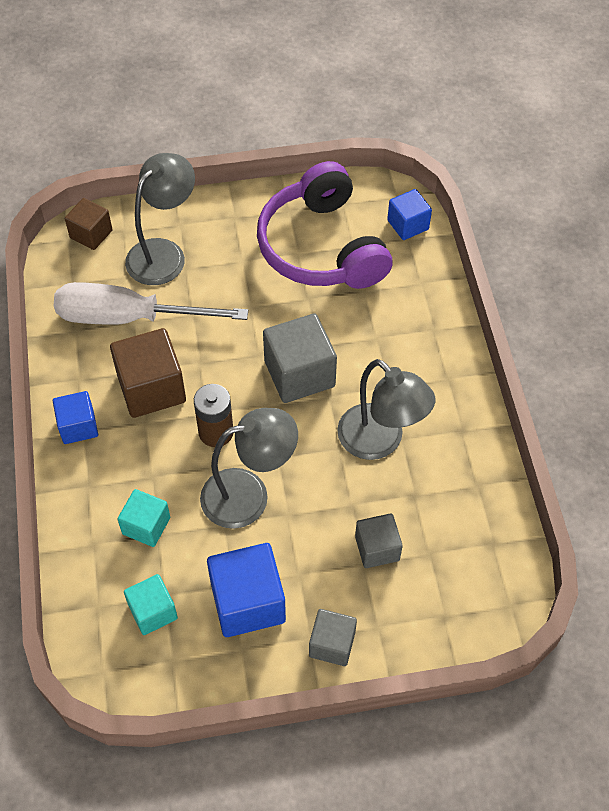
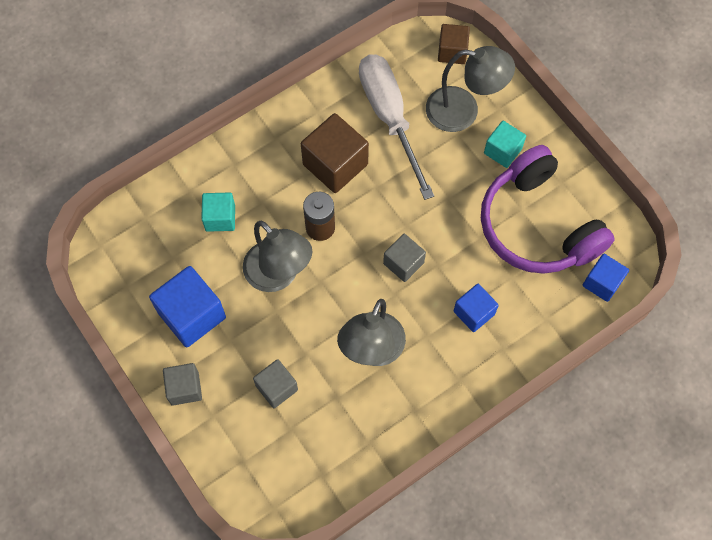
camera: 65 degrees right, 10 degrees up
blue cube [53,391,98,444] -> blue cube moved to [454,284,499,332]
turquoise cube [124,574,178,635] -> turquoise cube moved to [484,121,526,168]
purple headphones [257,161,393,289] -> purple headphones turned 75 degrees counterclockwise [481,145,615,274]
grey cube [263,313,337,403] -> grey cube [383,234,426,282], size x0.60

